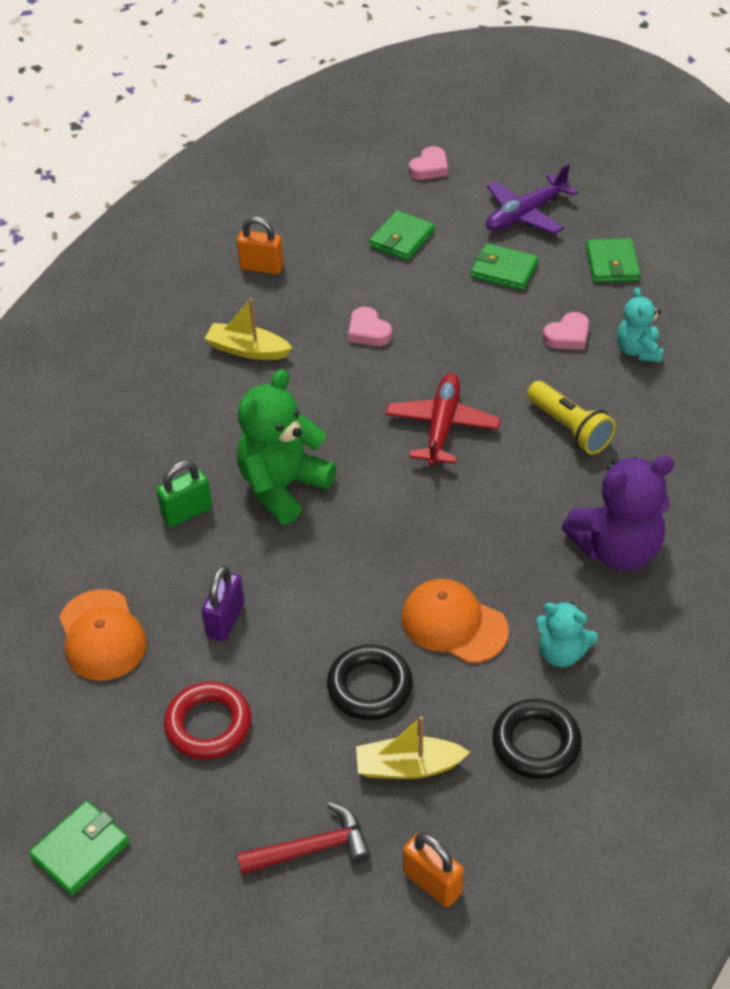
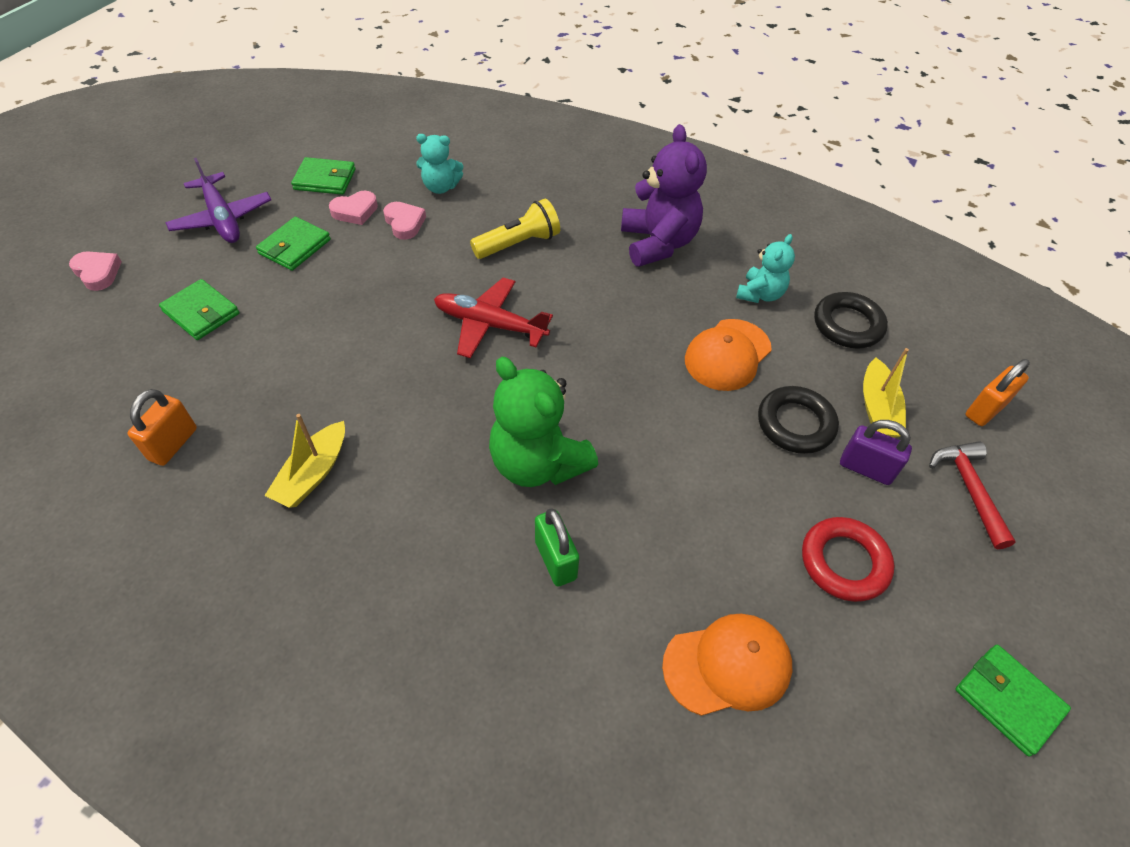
camera: 85 degrees left, 5 degrees up
purple padlock [201,566,244,641] -> purple padlock moved to [840,420,912,485]
pink heart [348,307,392,346] -> pink heart moved to [329,190,378,225]

